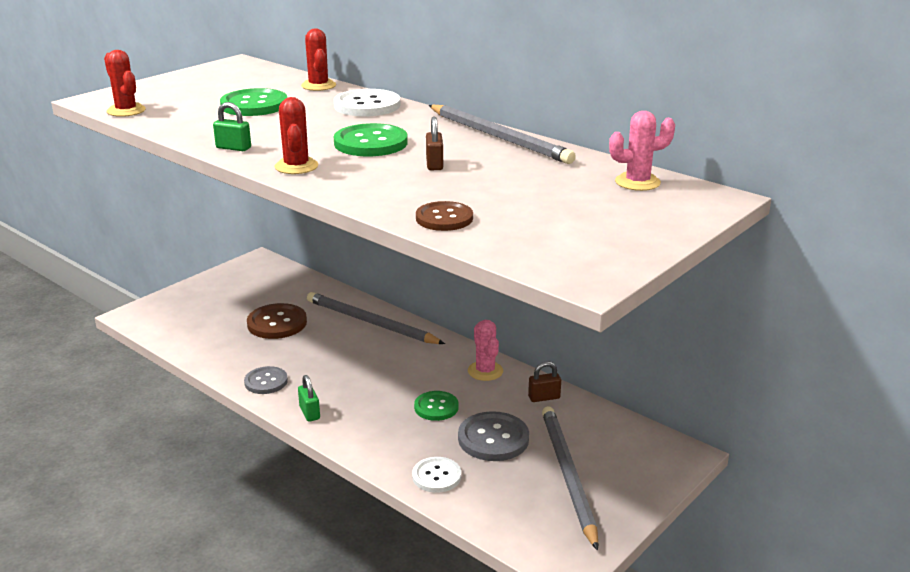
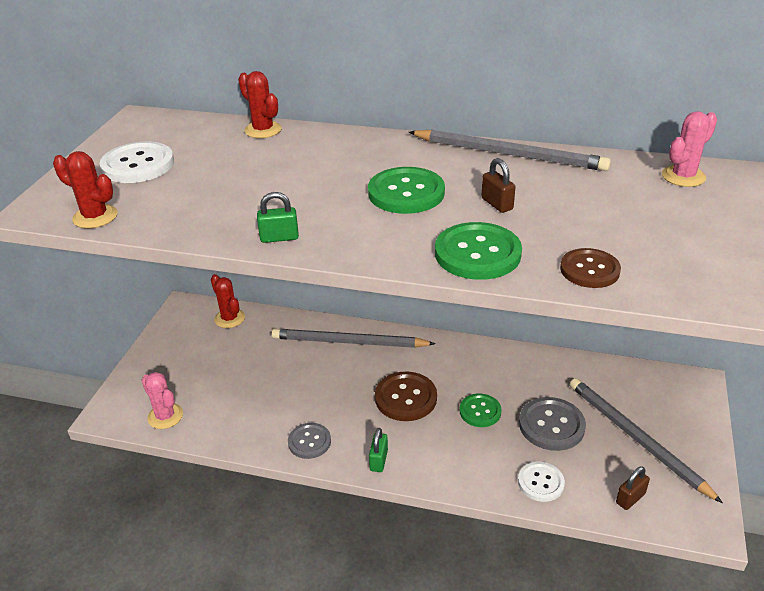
camera: 25 degrees left, 10 degrees up
green button [220,88,287,116] -> green button moved to [435,222,522,280]
brown button [247,303,307,339] -> brown button moved to [375,371,437,421]
red cactus [274,97,318,174] -> red cactus moved to [211,274,245,328]
green padlock [298,375,320,422] -> green padlock turned 60 degrees clockwise [369,428,388,472]
white button [334,89,400,116] -> white button moved to [100,141,174,183]
pink cactus [468,320,503,381] -> pink cactus moved to [142,372,183,429]
brown padlock [528,361,561,402] -> brown padlock moved to [616,466,650,510]

